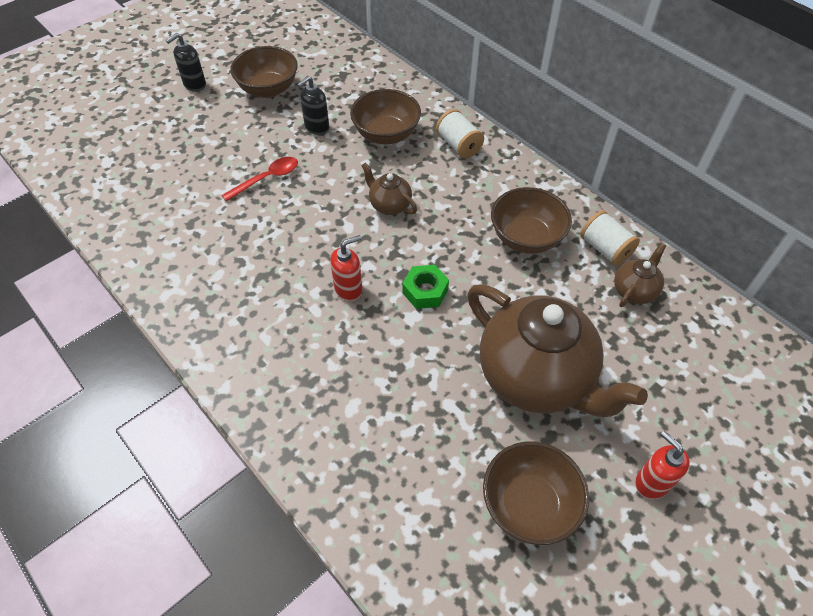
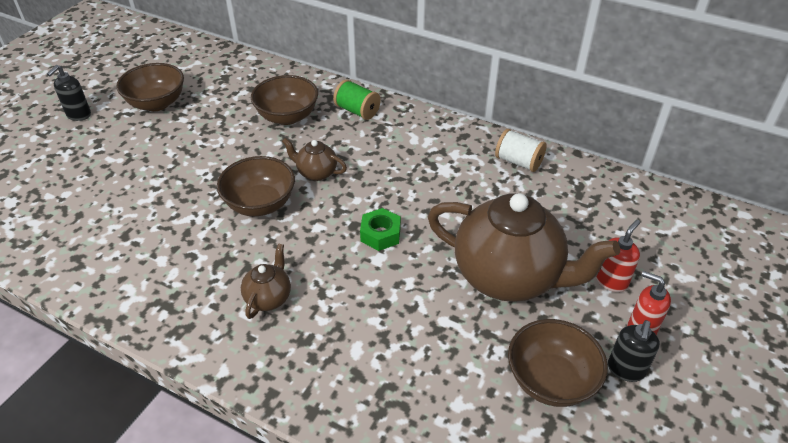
camera: 20 degrees left, 10 degrees down
red spoon [222,157,298,202] -> none
black soap dispenser [297,76,329,135] -> black soap dispenser moved to [608,320,660,382]
red soap dispenser [330,235,362,301] -> red soap dispenser moved to [596,220,640,292]
white spool [436,109,484,158] -> green spool [333,80,381,120]
brown bowl [491,187,572,254] -> brown bowl moved to [217,156,295,216]
brown teapot [614,243,666,307] -> brown teapot moved to [241,243,291,319]

